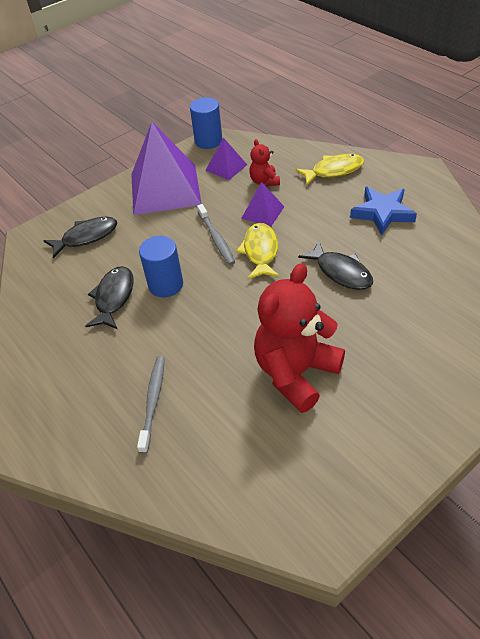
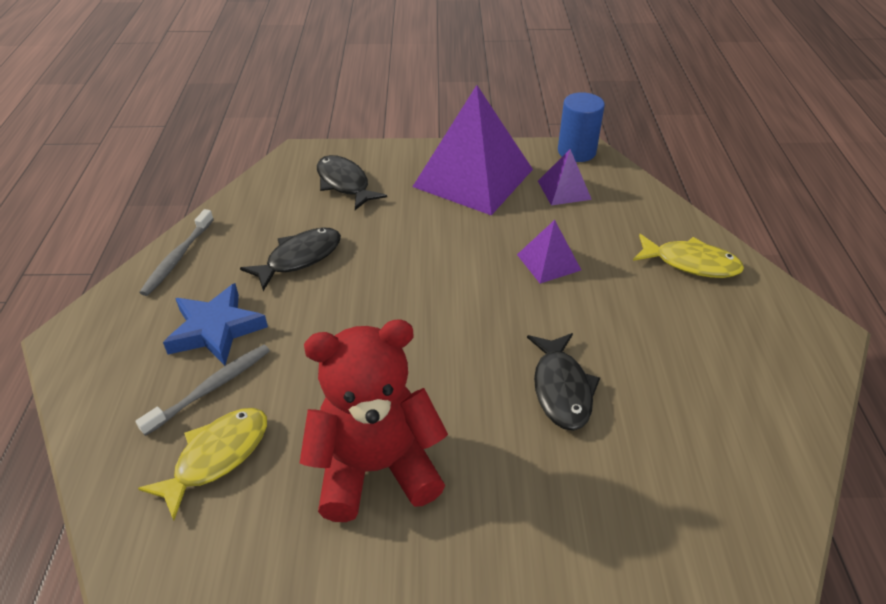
camera: 35 degrees right, 5 degrees down
black fish [43,216,117,259] -> black fish turned 135 degrees counterclockwise [317,155,387,210]
blue cylinder [139,236,183,297] -> none
grey toothbrush [197,204,235,265] -> grey toothbrush moved to [139,209,214,296]
yellow fish [236,223,280,279] -> yellow fish moved to [138,408,267,520]
red teddy bear [249,139,280,186] -> none
blue star [350,187,417,236] -> blue star moved to [163,283,268,366]

